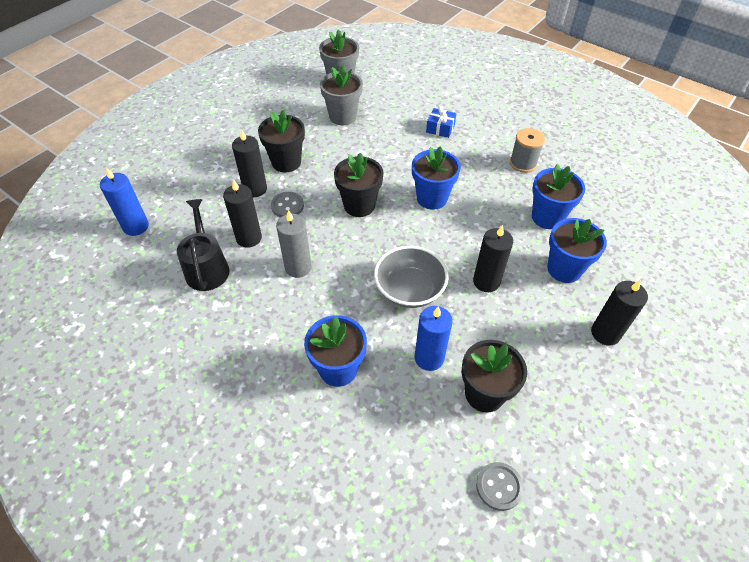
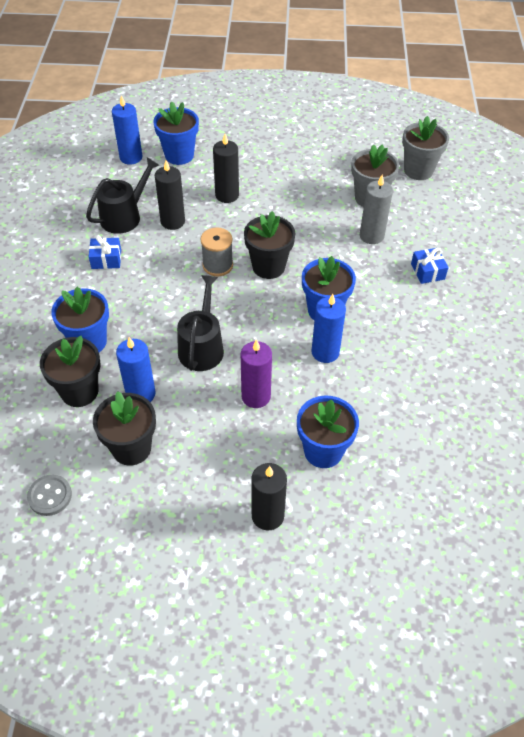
camera: 55 degrees right, 0 degrees up
black flower pot [258,109,305,173] -> black flower pot moved to [40,336,101,407]
grey button [271,192,304,217] -> none
grey candle [276,210,312,278] -> grey candle moved to [360,174,393,244]
grey bowl [374,246,449,308] -> black watering can [177,275,224,371]
black candle [473,225,513,292] -> purple candle [241,339,272,408]
grey spool [510,128,545,173] -> grey spool moved to [201,228,233,276]
blue flower pot [532,164,585,229] -> blue flower pot moved to [153,101,199,165]
none -> blue gift [89,235,121,269]
none -> blue candle [311,294,346,363]

